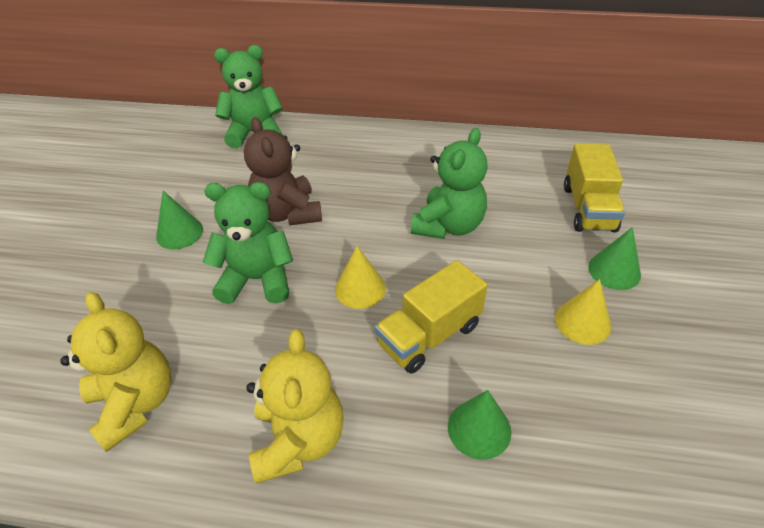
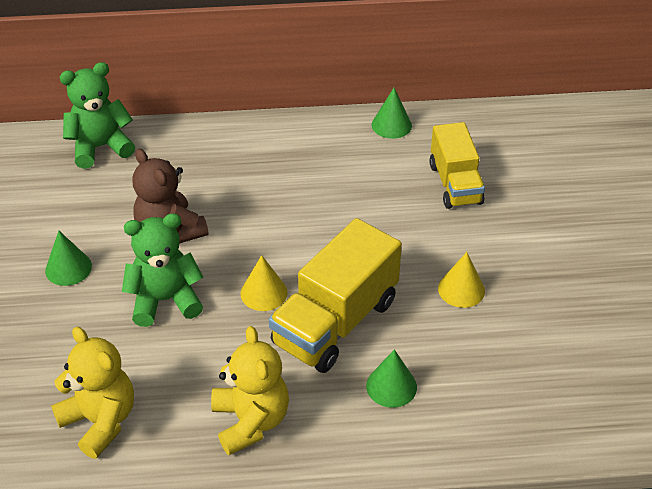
camera: 15 degrees left, 0 degrees up
yellow truck [375,260,488,374] -> yellow truck [269,218,402,373], size x1.52
green teddy bear [411,128,488,239] -> none
green cone [588,227,641,290] -> green cone moved to [372,88,412,139]

